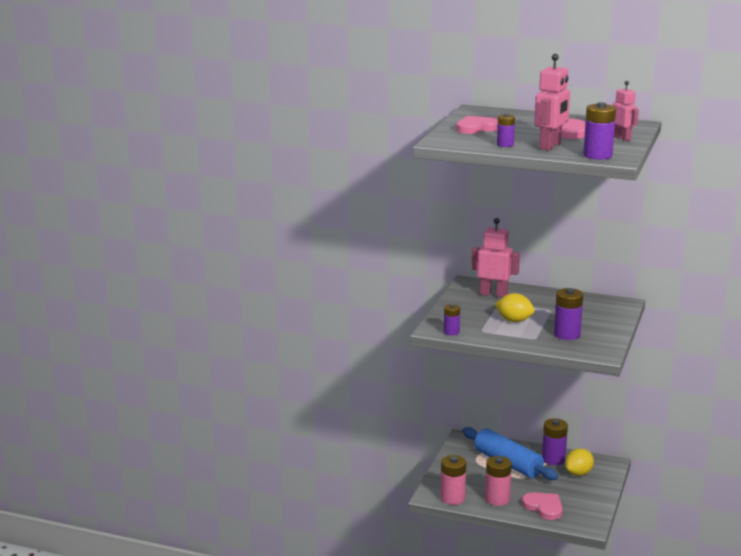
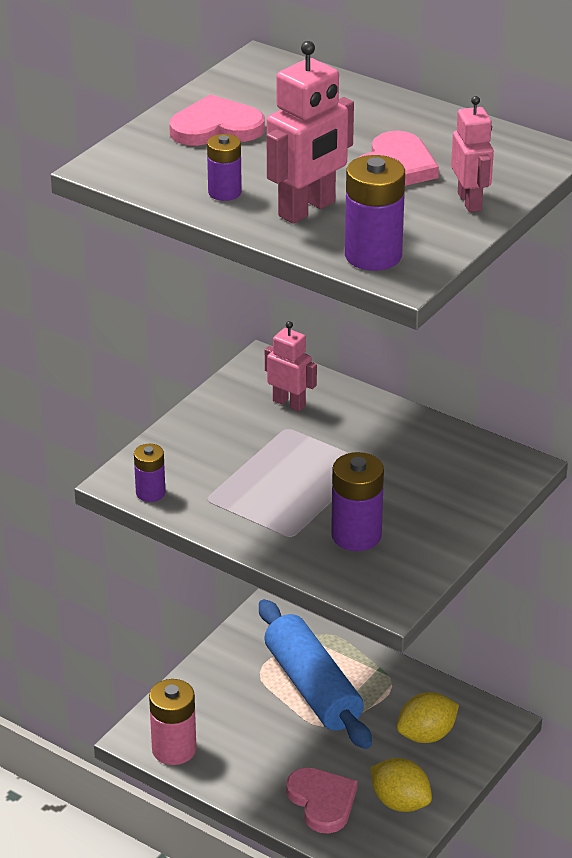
camera: 15 degrees right, 15 degrees up
pink robot [471,218,520,297] -> pink robot [265,321,317,411], size x0.64
pink battery [485,456,512,506] -> none
yellow lemon [495,293,535,322] -> yellow lemon moved to [370,758,432,812]
purple battery [542,419,568,465] -> none

